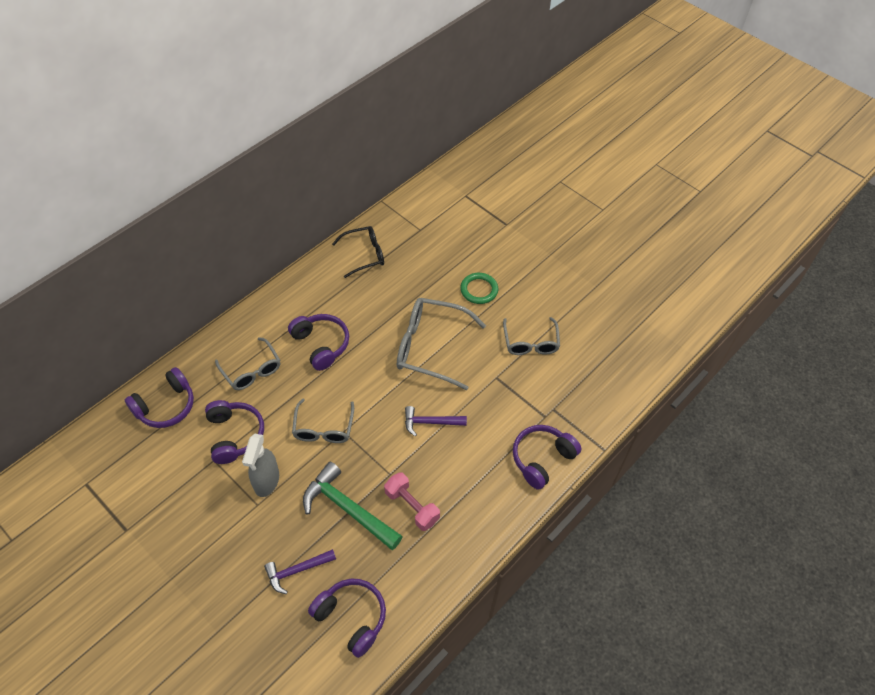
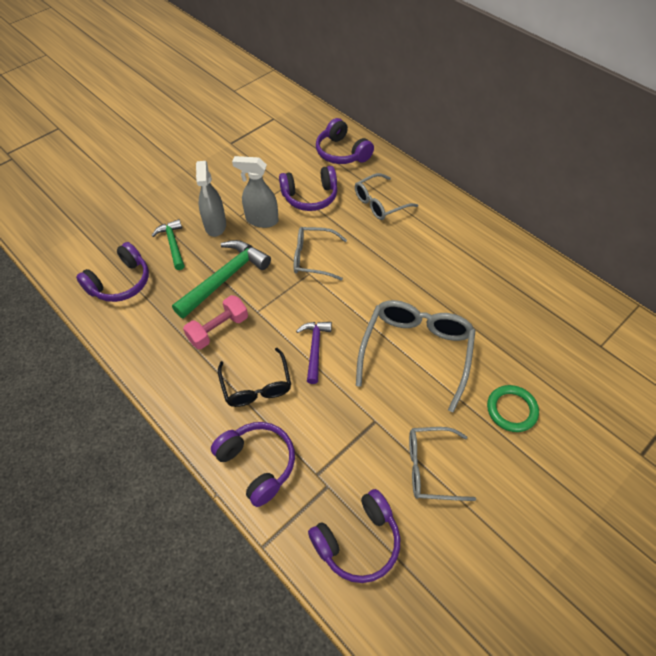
camera: 95 degrees right, 0 degrees up
purple hammer [264,549,336,594] -> green hammer [152,219,185,270]
purple headphones [288,314,349,371] -> purple headphones moved to [308,489,400,583]
black glasses [332,226,384,278] -> black glasses moved to [218,348,291,407]
none -> grey spray bottle [196,161,226,237]

